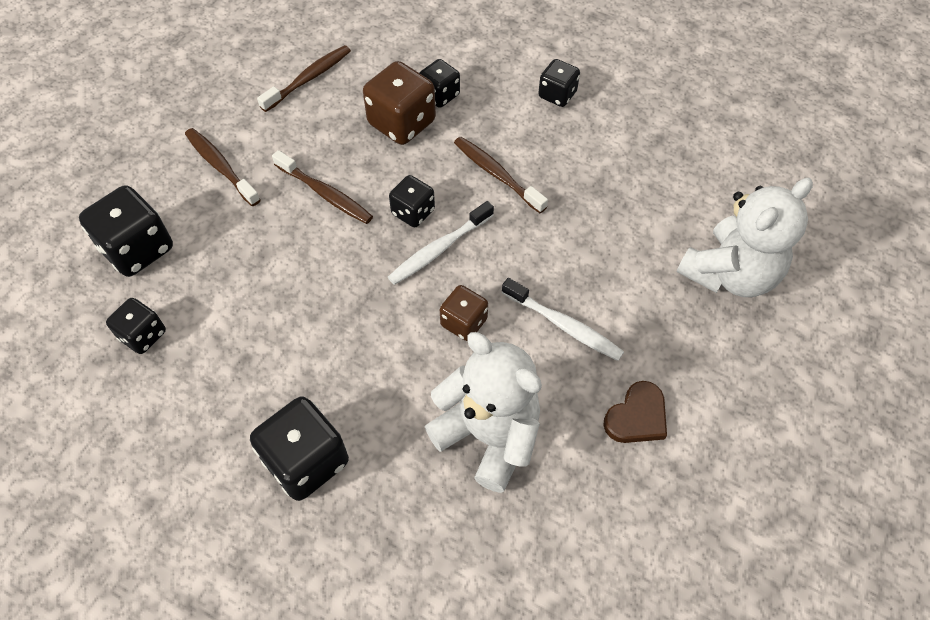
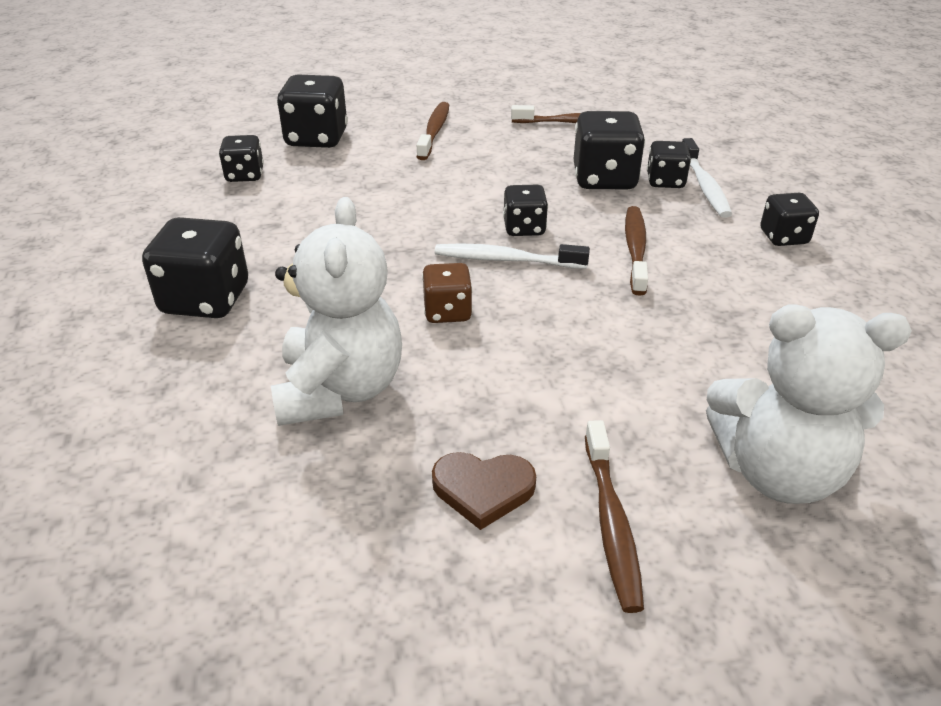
camera: 50 degrees right, 20 degrees down
brown toothbrush [272,150,373,224] -> brown toothbrush moved to [585,420,644,613]
brown dice [363,61,436,145] -> black dice [574,111,645,189]
white toothbrush [502,278,624,361] -> white toothbrush moved to [682,138,732,218]

